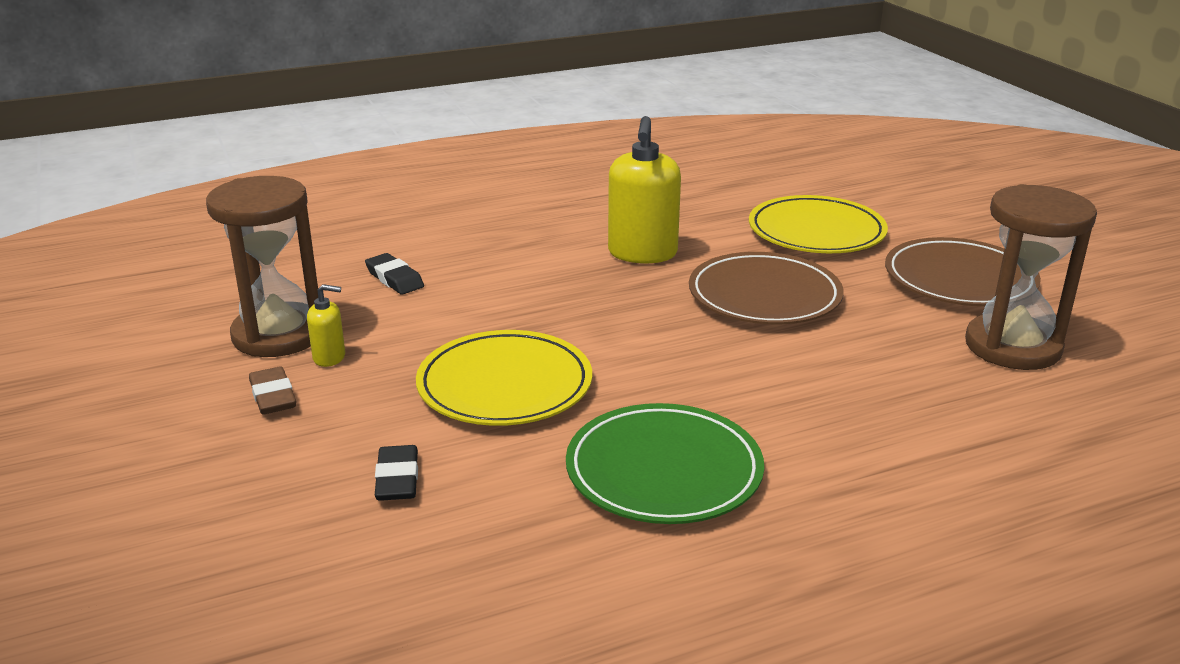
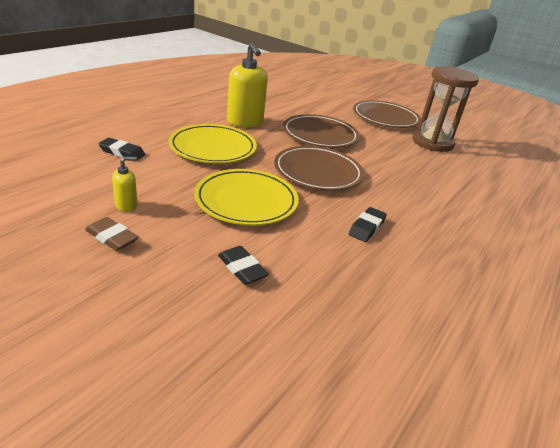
camera: 35 degrees left, 5 degrees up
brown hourglass [206,176,318,357] -> none
green plate [566,403,764,524] -> black eraser [348,207,387,242]
yellow plate [749,195,888,253] -> yellow plate moved to [169,124,257,164]
none -> brown plate [274,146,364,191]

